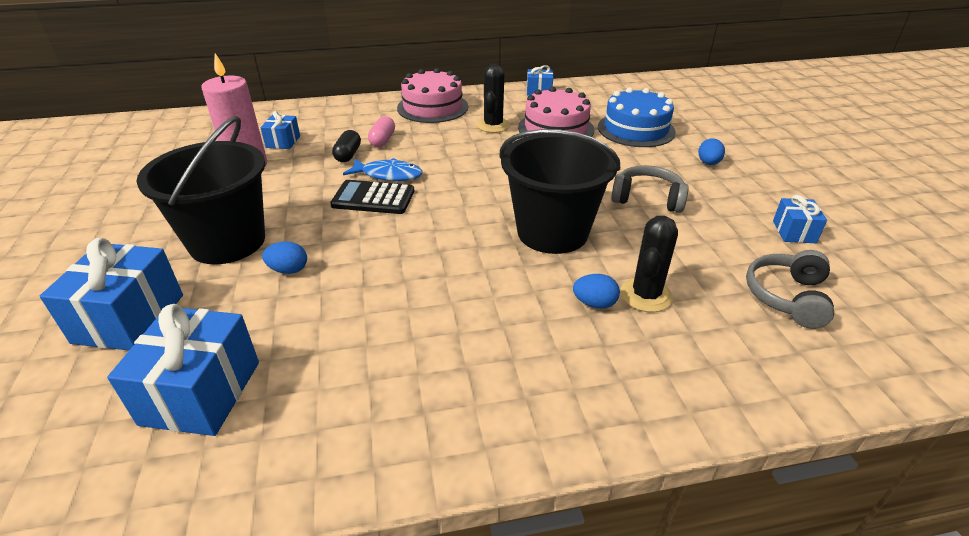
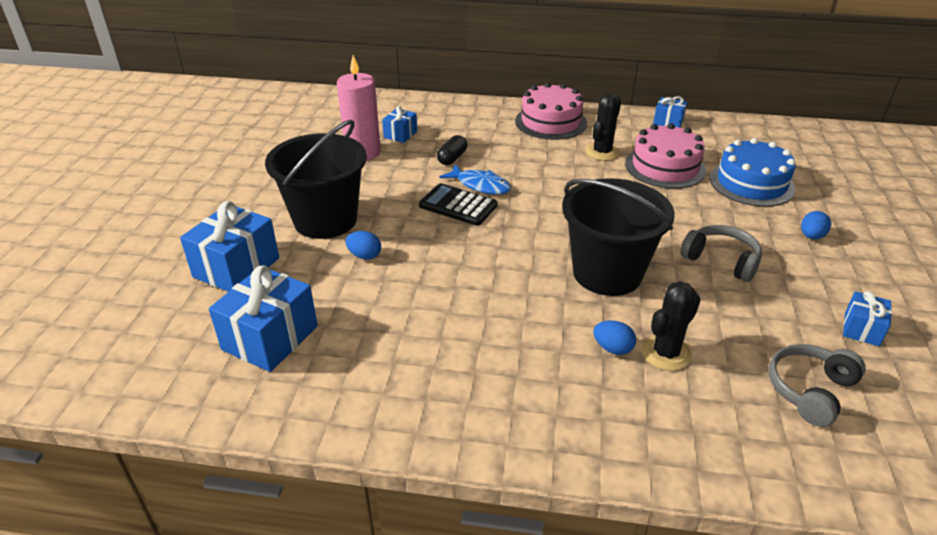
camera: 20 degrees right, 0 degrees up
pink capsule [368,116,395,147] -> none

